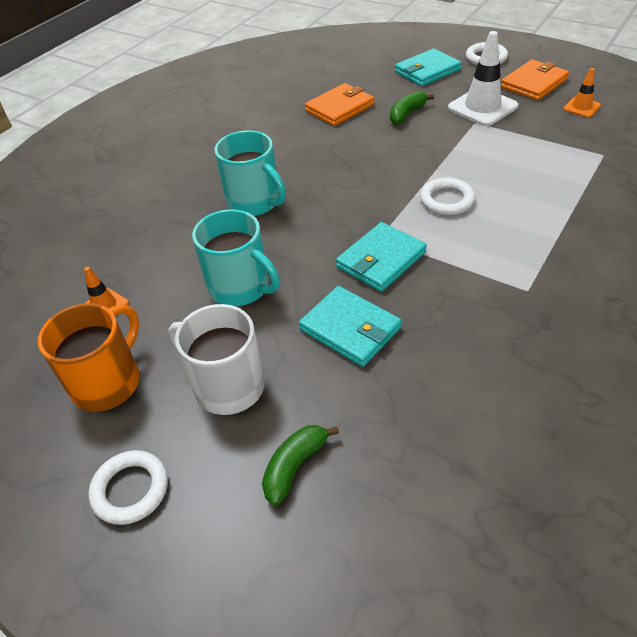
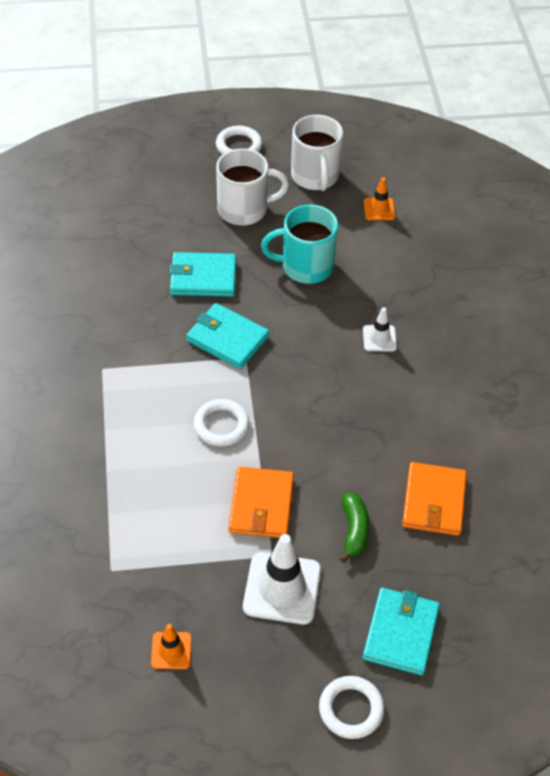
camera: 135 degrees right, 5 degrees up
orange mug [38,303,140,412] -> white mug [291,115,343,191]
turquoise mug [214,130,286,216] -> white traffic cone [363,307,397,351]
green banana [262,425,339,506] -> none
turquoise wallet [336,222,427,292] -> turquoise wallet turned 60 degrees counterclockwise [186,303,269,369]
orange wallet [501,59,569,101] -> orange wallet moved to [229,467,294,538]

